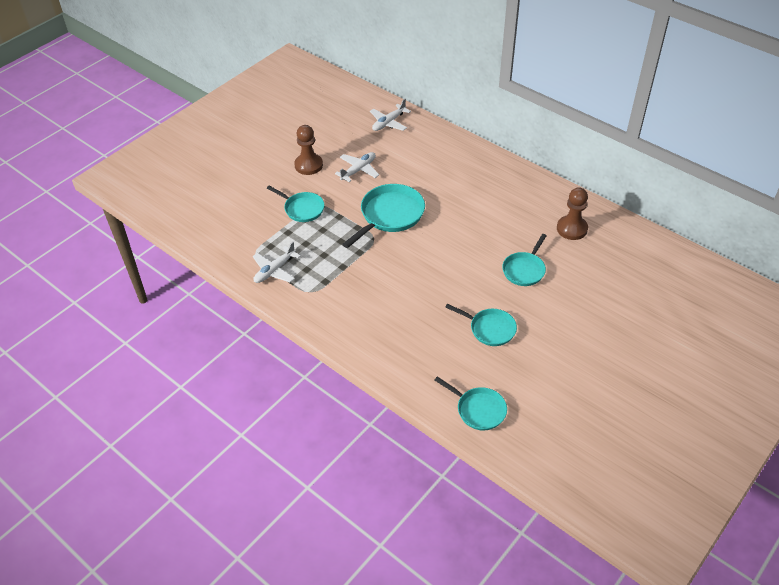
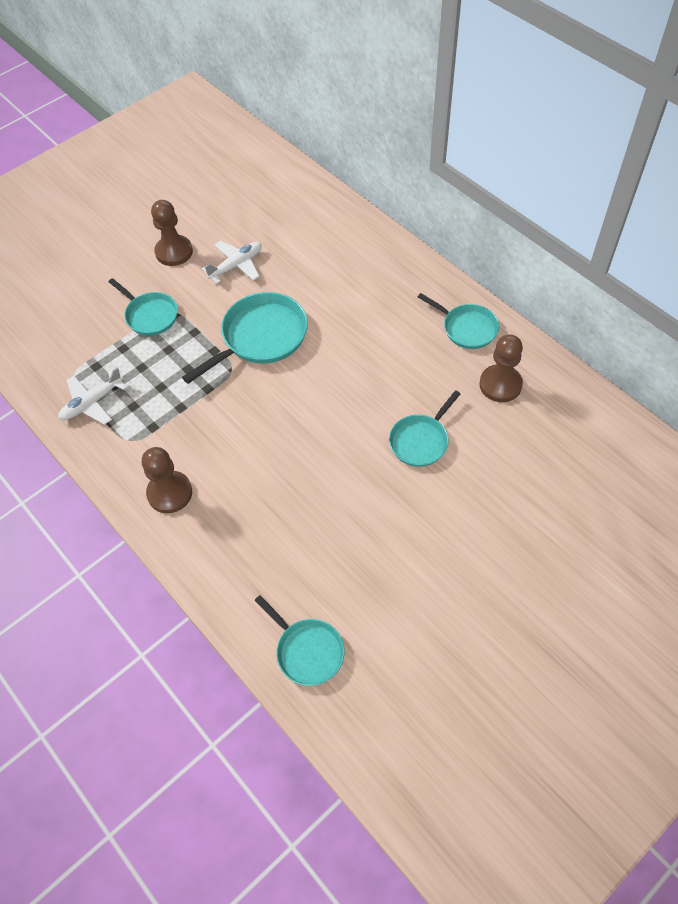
camera: 10 degrees right, 10 degrees up
white plane [370,99,411,131] -> none
turquoise pan [445,304,517,346] -> turquoise pan moved to [418,293,499,349]
none -> brown pawn [142,447,192,513]

